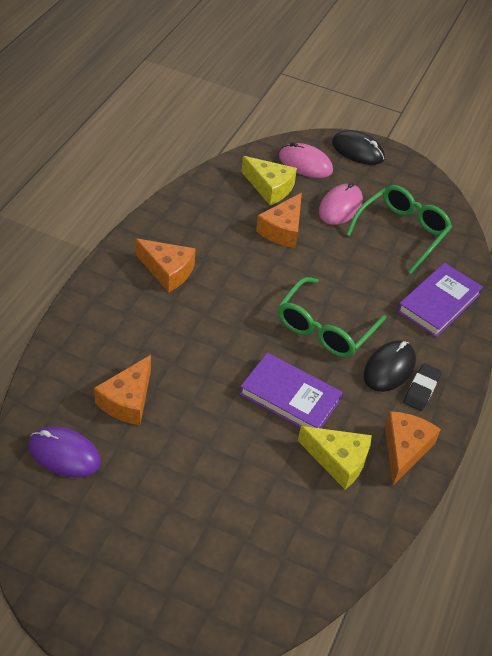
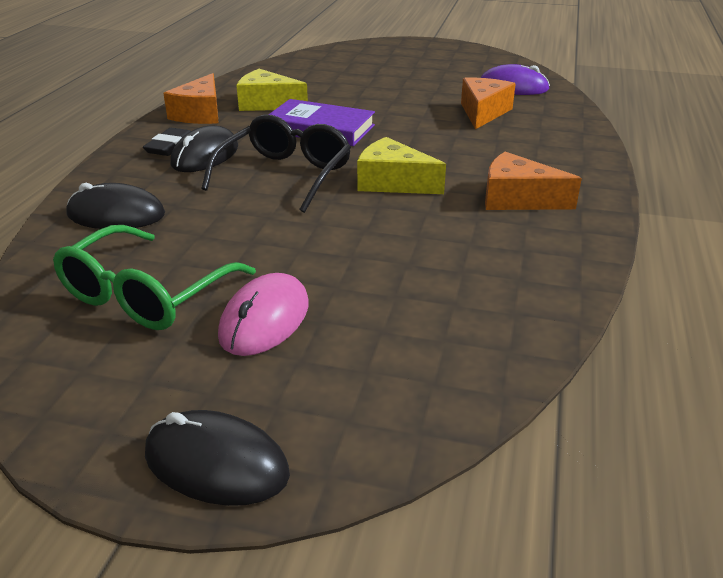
camera: 175 degrees right, 15 degrees down
yellow cheese [242,156,297,205] -> yellow cheese moved to [357,137,446,194]
orange cheese [256,193,302,248] -> none
green glasses [278,277,386,358] -> black glasses [201,115,351,213]
pink mouse [279,142,333,178] -> none
purple book [397,263,483,337] -> black mouse [66,183,165,229]

